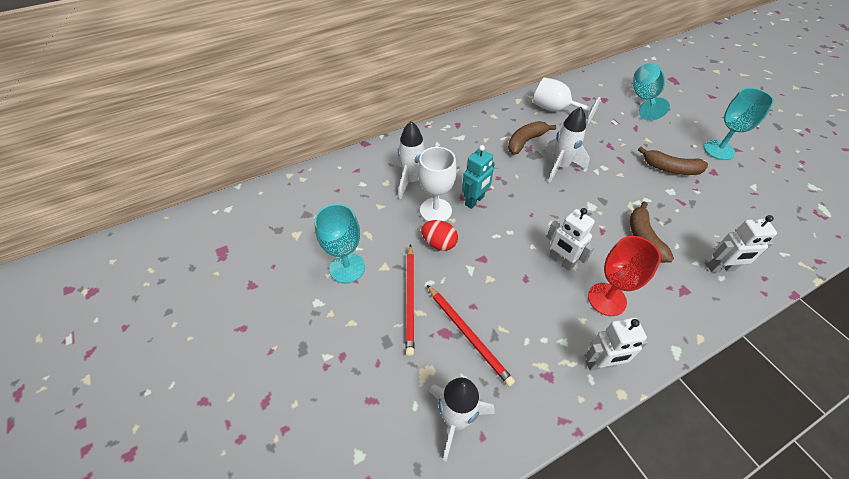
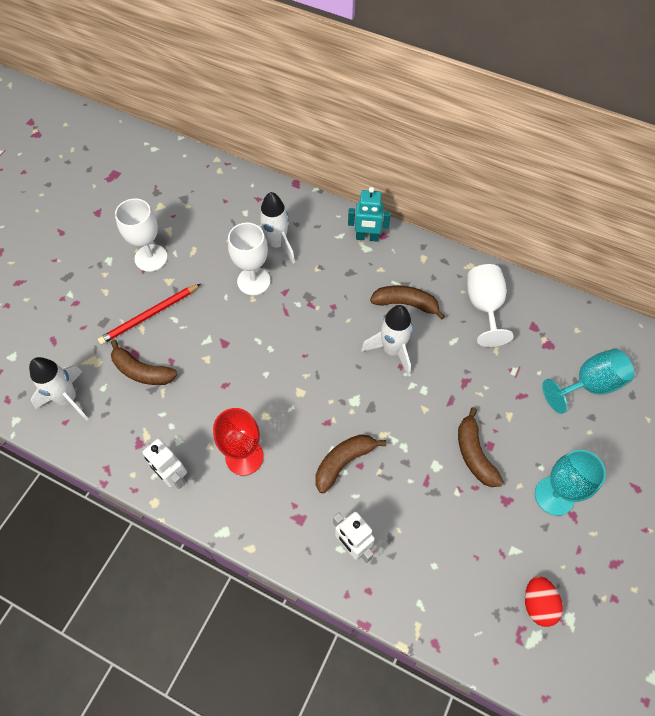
camera: 55 degrees right, 10 degrees up
turquoise goblet [314,204,365,283] -> white goblet [115,198,168,272]
red egg [421,220,458,251] -> red egg moved to [525,576,563,627]
red pencil [427,285,515,387] -> brown banana [111,340,177,385]
turquoise robot [462,145,495,209] -> turquoise robot moved to [348,187,391,242]
white robot [547,208,595,271] -> none

